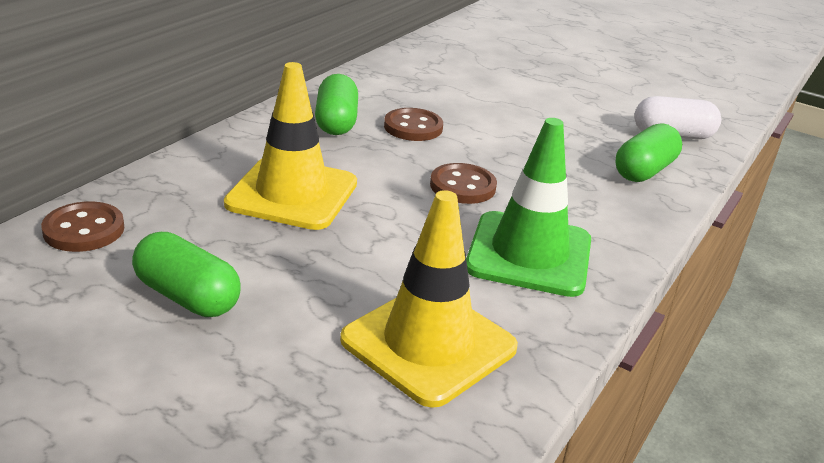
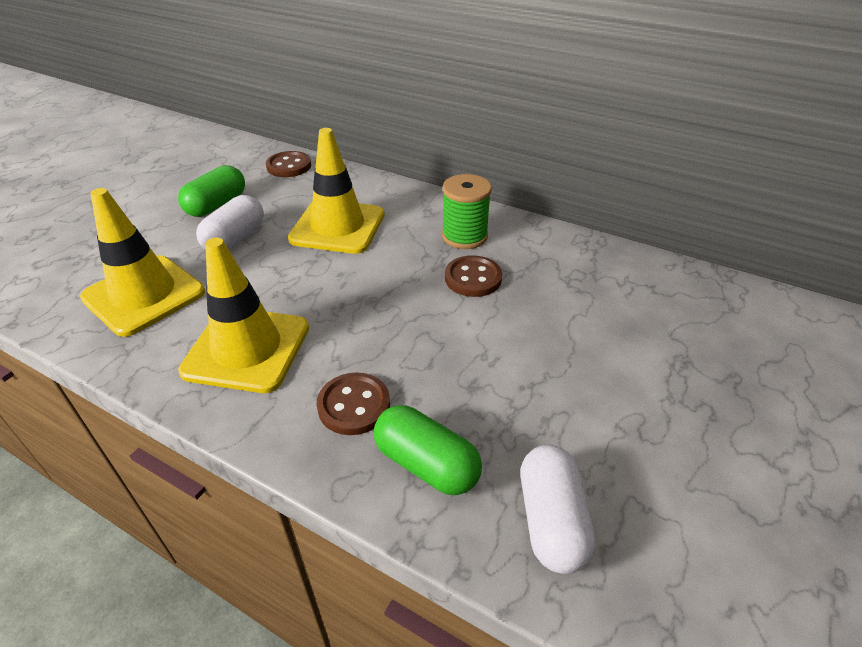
camera: 90 degrees right, 10 degrees up
green capsule [315,74,358,135] -> green spool [442,174,492,249]
brown button [430,163,497,204] -> brown button moved to [317,372,390,435]
green traffic cone [466,118,591,297] -> yellow traffic cone [178,238,309,393]
none -> white capsule [196,195,264,250]

